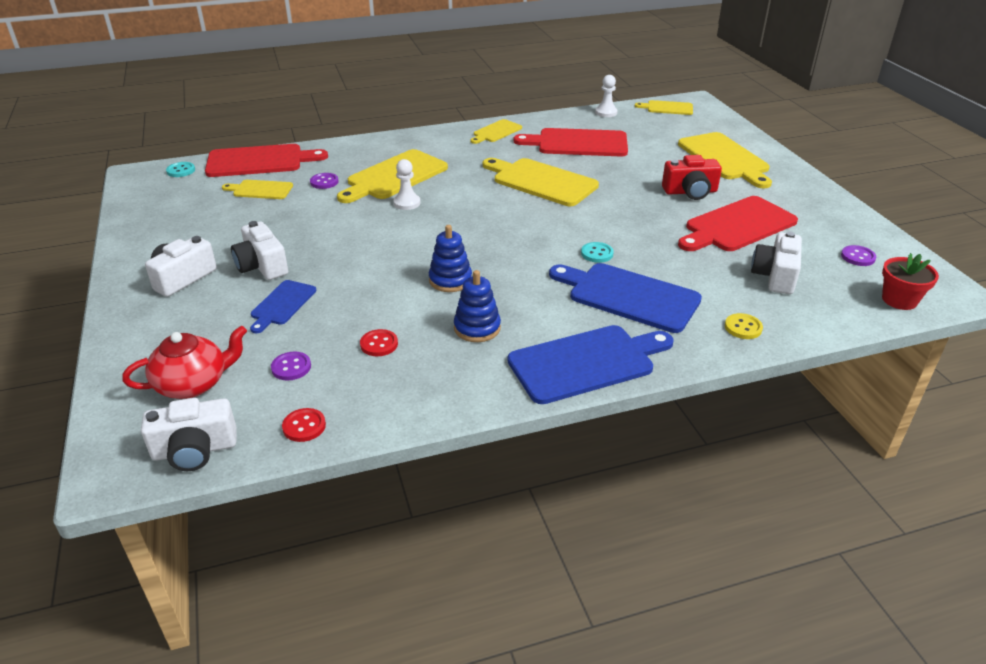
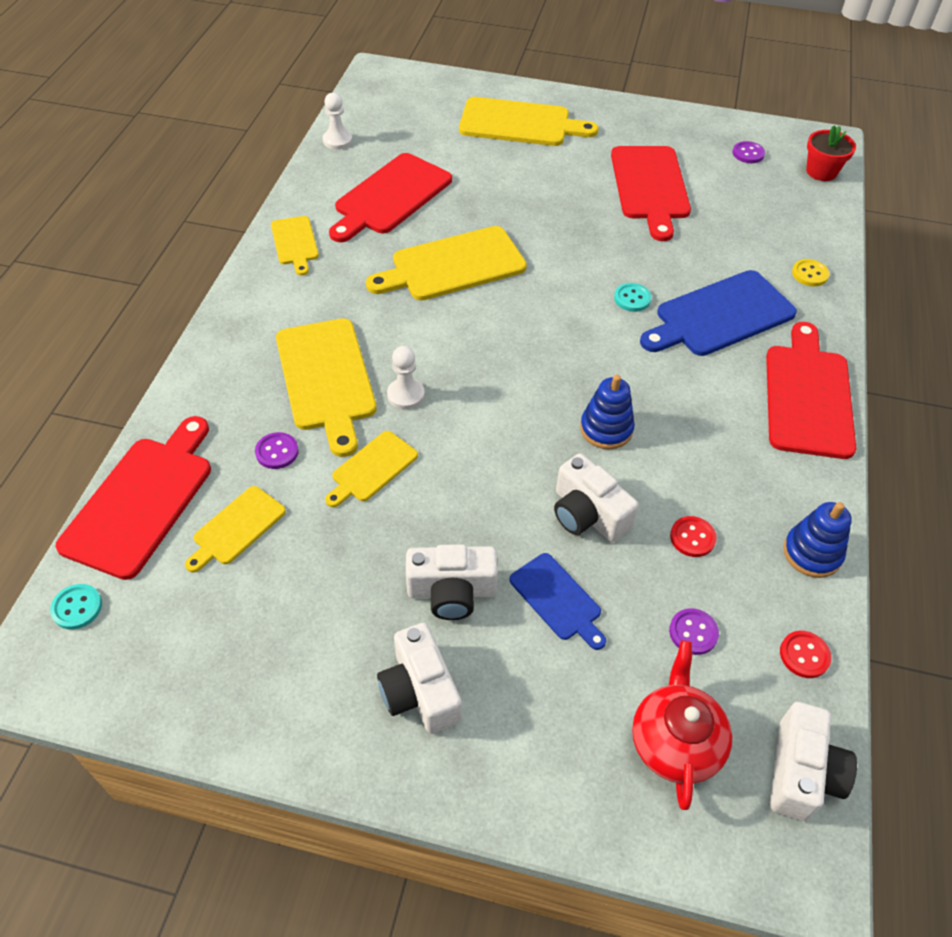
camera: 60 degrees left, 15 degrees up
blue stacking toy [454,270,501,342] -> blue stacking toy moved to [783,502,852,578]
blue cutting board [508,325,674,404] -> red cutting board [766,322,856,459]
yellow cutting board [635,100,693,115] -> yellow cutting board moved to [325,431,418,507]
red camera [662,155,722,200] -> none
white camera [751,231,802,294] -> white camera moved to [554,453,638,542]

